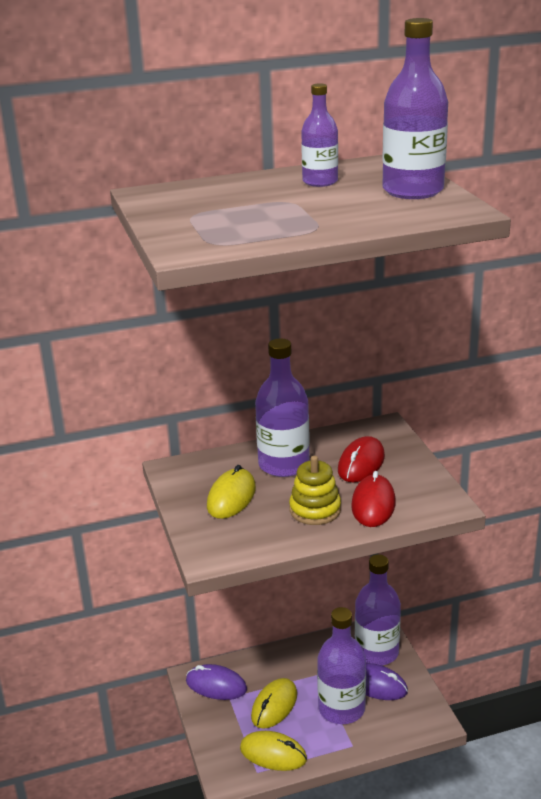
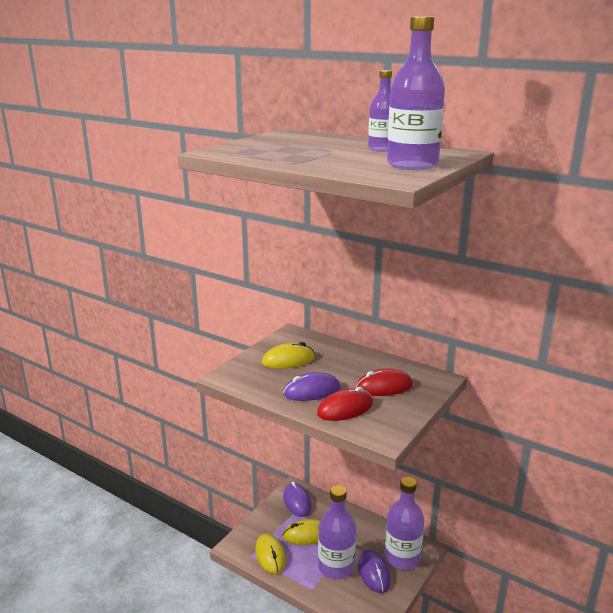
camera: 50 degrees right, 5 degrees down
purple bottle [255,338,310,477] -> none
yellow stacking toy [289,456,341,525] -> purple mouse [283,372,340,401]

